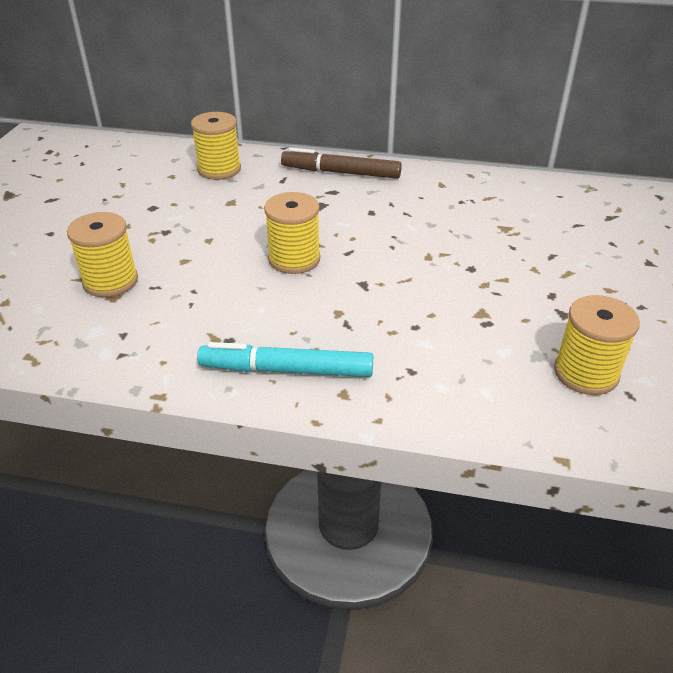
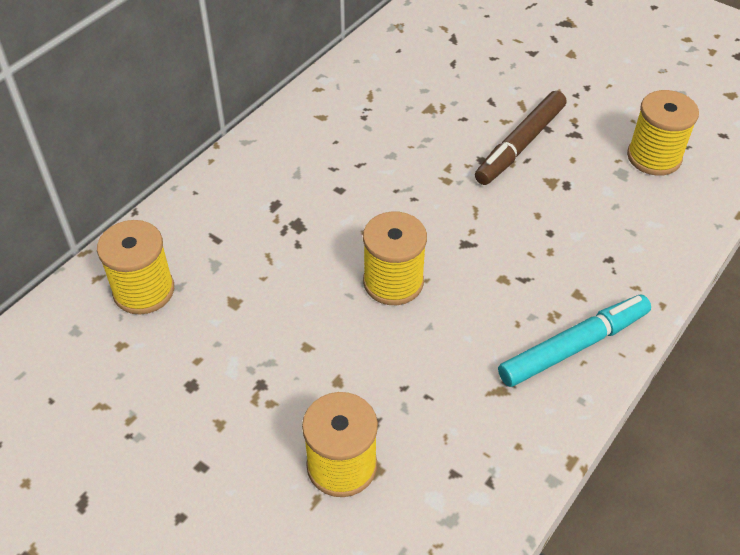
camera: 65 degrees left, 10 degrees up
turquoise marker [197,342,373,377] -> turquoise marker turned 150 degrees counterclockwise [498,295,651,387]
brown marker [281,148,402,179] -> brown marker moved to [475,91,566,185]

